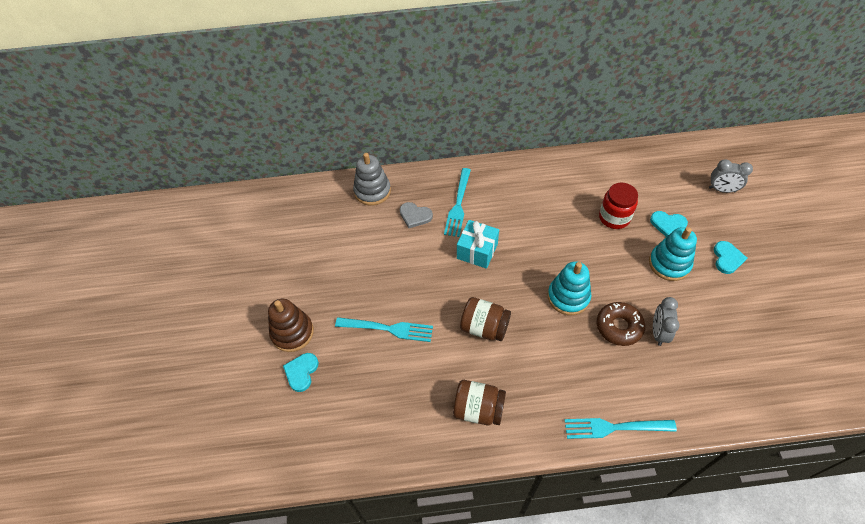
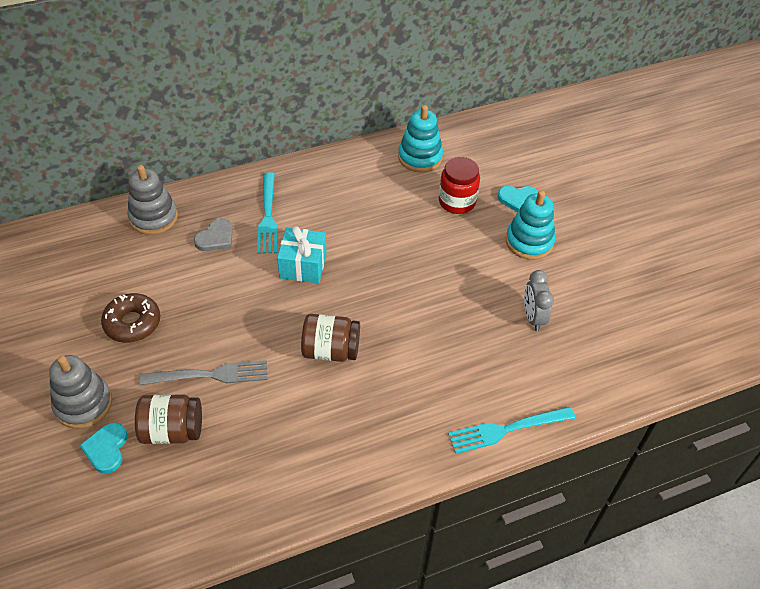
camera: 20 degrees left, 5 degrees down
brown stacking toy [268,299,314,352] -> grey stacking toy [49,355,112,429]
turquoise fork [335,317,433,342] -> grey fork [140,360,268,385]
grey heart [400,202,433,228] -> grey heart turned 60 degrees counterclockwise [194,218,233,251]
brown jar [453,380,506,425] -> brown jar moved to [135,394,202,444]
turquoise stacking toy [548,261,591,315] -> turquoise stacking toy moved to [398,105,443,172]
brown donut [596,302,645,346] -> brown donut moved to [101,293,160,343]
grey clock [709,159,753,193] -> none
turquoise heart [714,241,747,274] -> none

